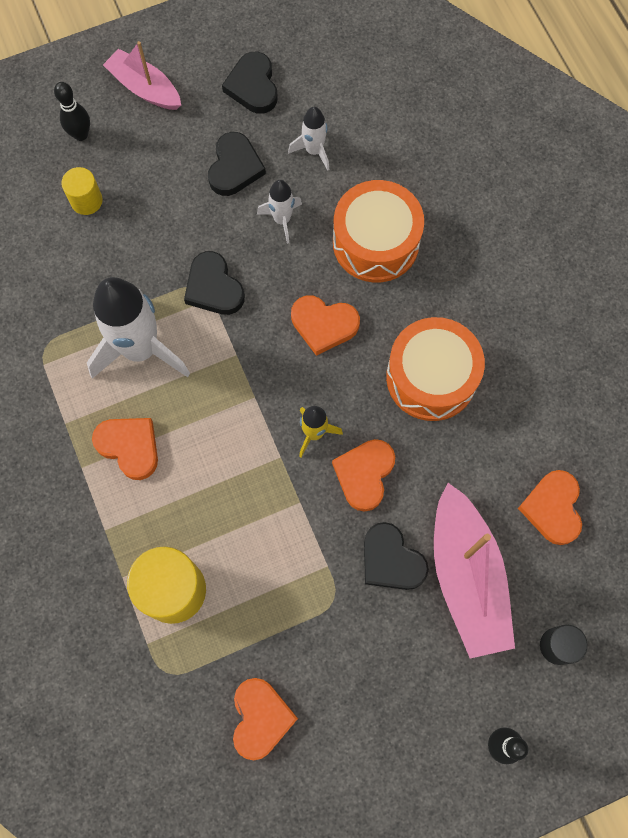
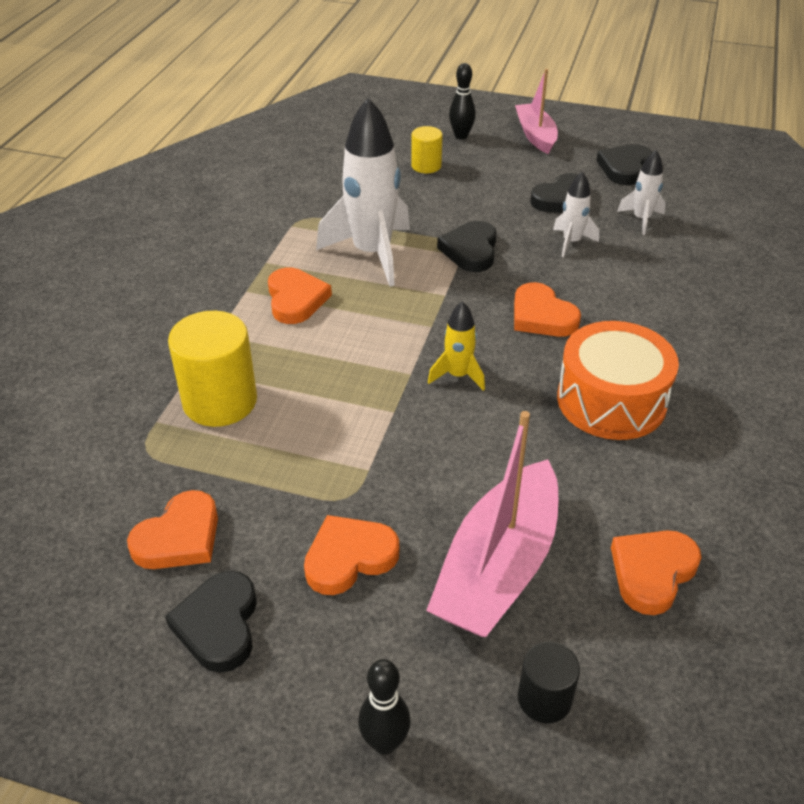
camera: 40 degrees right, 30 degrees down
orange heart [332,439,395,511] -> orange heart moved to [304,515,399,595]
orange drum [333,180,424,283] -> none
black heart [364,522,429,590] -> black heart moved to [165,571,257,673]

